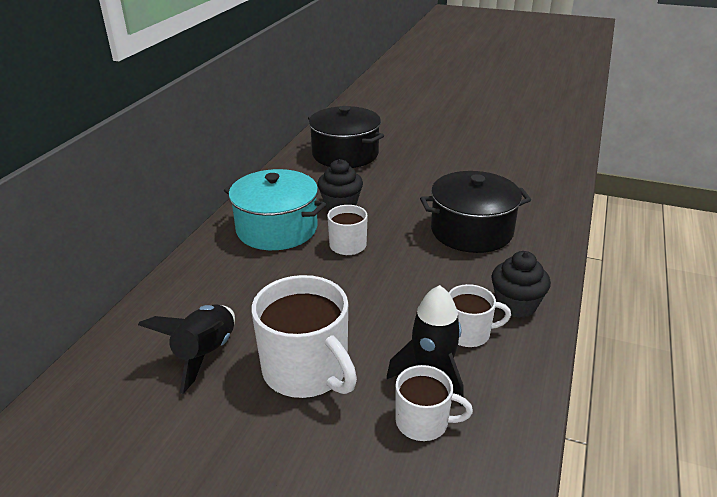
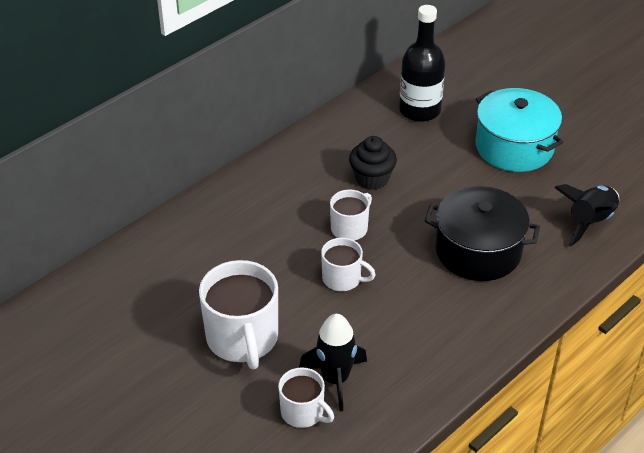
camera: 25 degrees right, 10 degrees up
black rocket [138,304,235,394] -> black rocket moved to [554,184,619,246]
turquoise pot [224,169,326,250] -> turquoise pot moved to [475,88,563,172]
black pot [308,106,384,168] -> black bottle [399,5,445,122]
white mug [449,284,511,347] -> white mug moved to [321,238,376,291]
black cupcake [491,251,551,318] -> none

